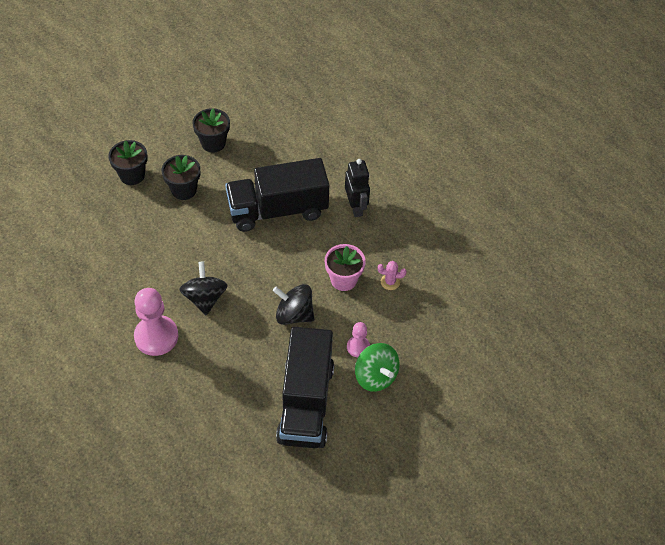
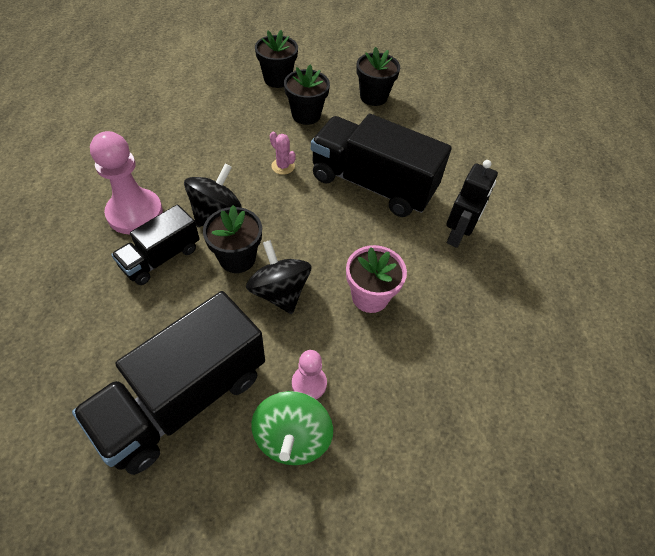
camera: 40 degrees right, 0 degrees up
pink cactus [378,261,406,290] -> pink cactus moved to [270,132,296,175]
none -> black truck [111,204,199,285]
none -> black flower pot [203,205,262,273]

